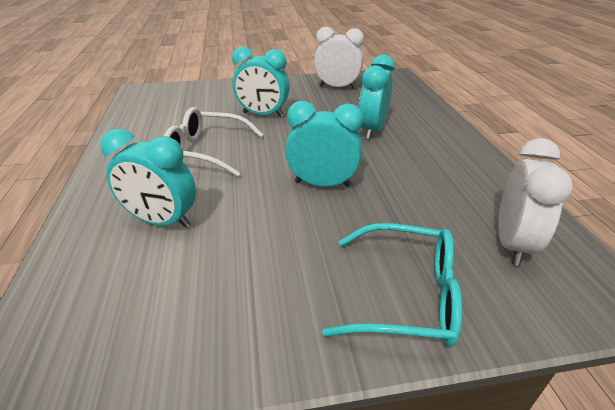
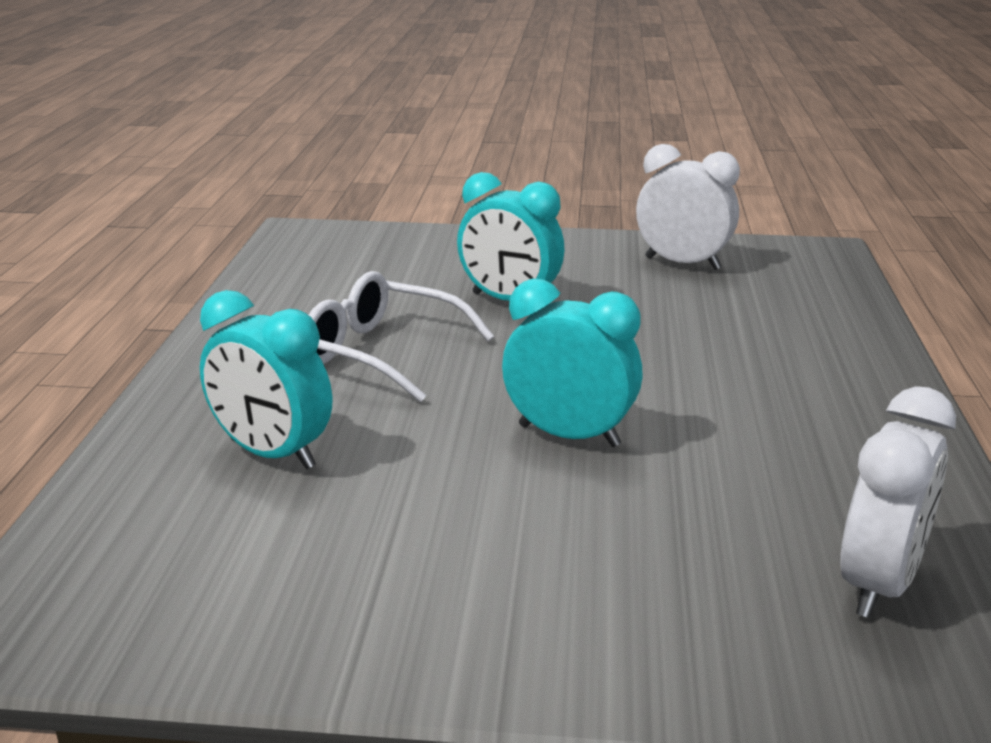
camera: 15 degrees right, 10 degrees down
turquoise glasses [322,223,462,347] -> none
turquoise clock [358,55,395,139] -> none

